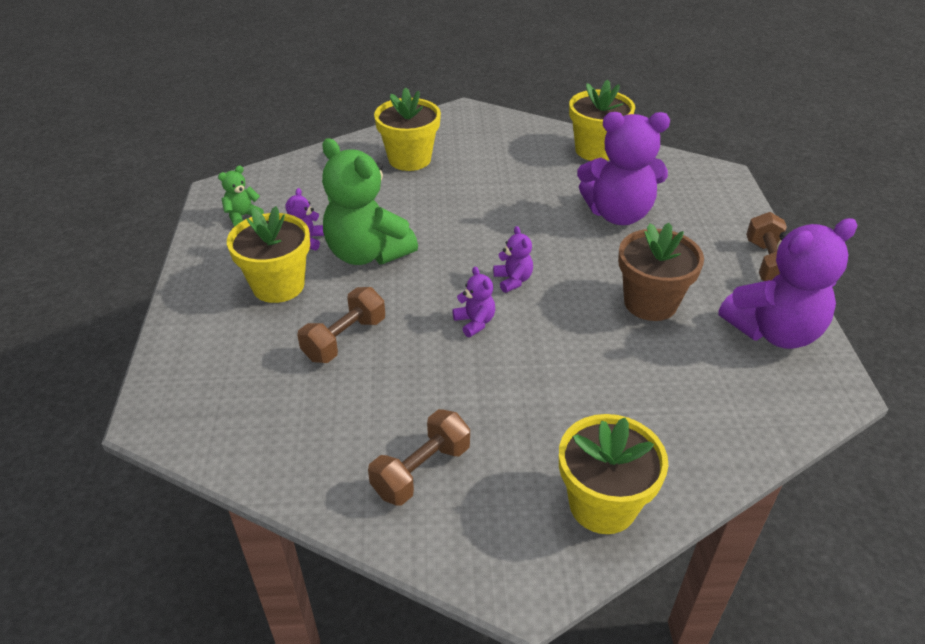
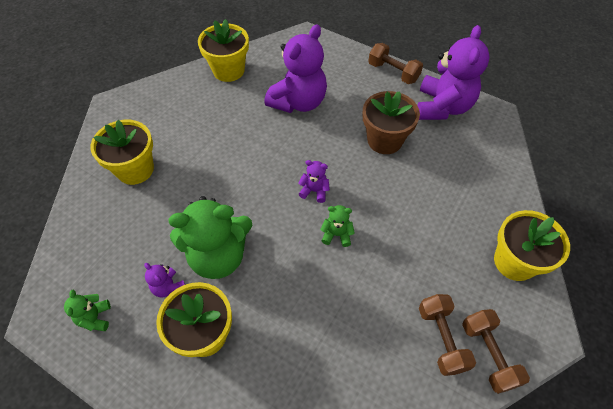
camera: 55 degrees left, 15 degrees up
brown dumbbell [297,287,385,363] -> brown dumbbell moved to [462,309,530,394]
purple teddy bear [452,267,495,337] -> green teddy bear [320,205,355,247]

